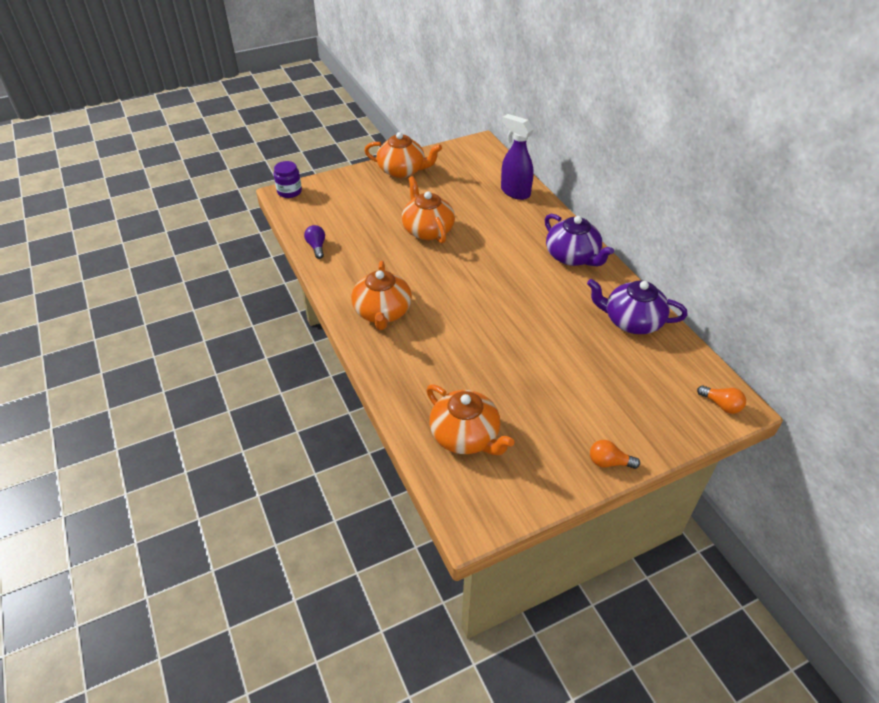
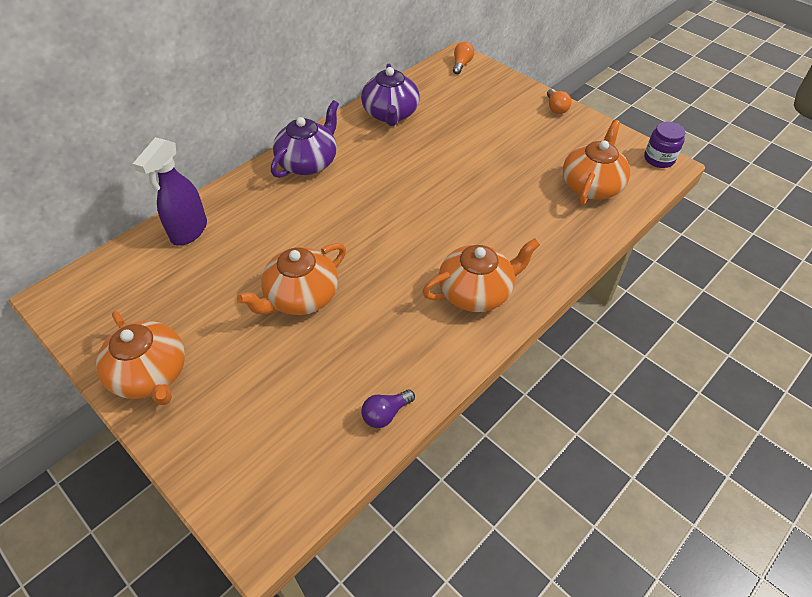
camera: 110 degrees left, 5 degrees up
purple jar [274,161,302,198] -> purple jar moved to [644,121,685,168]
orange teapot [364,132,442,178] -> orange teapot turned 150 degrees clockwise [96,311,185,405]

